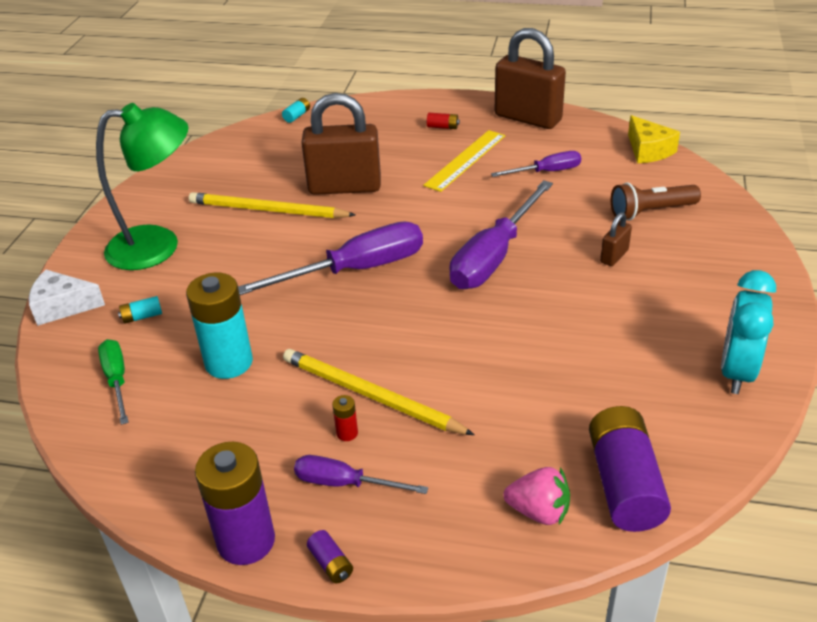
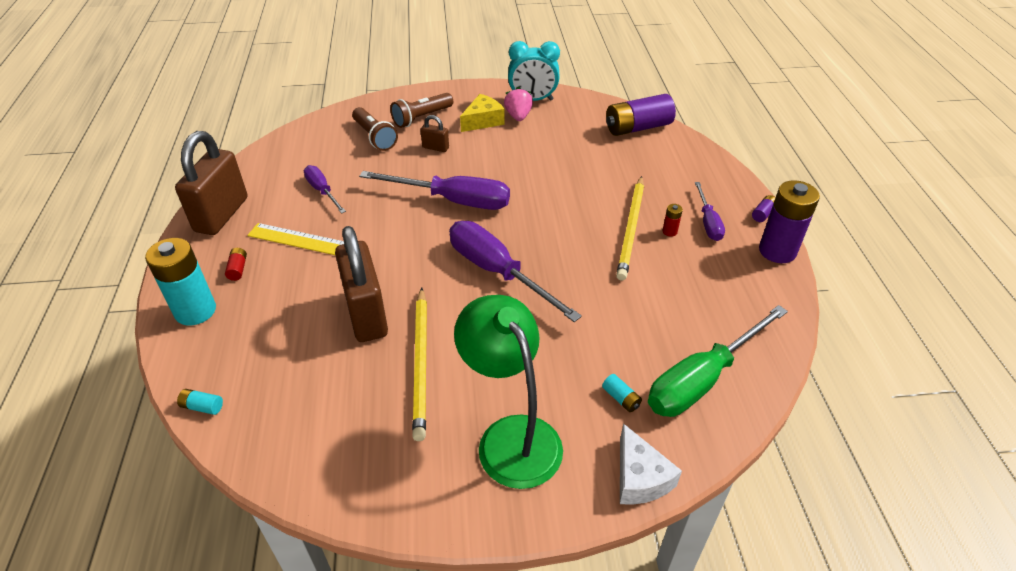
camera: 110 degrees left, 5 degrees up
green screwdriver [98,339,129,425] -> green screwdriver [648,305,788,417], size x1.83
turquoise battery [186,273,253,379] -> turquoise battery moved to [145,238,216,326]
pink strawberry [503,467,570,525] -> pink strawberry moved to [504,87,533,121]
yellow cheese [628,115,680,163] -> yellow cheese moved to [460,94,505,132]
none -> brown flashlight [390,93,453,128]

